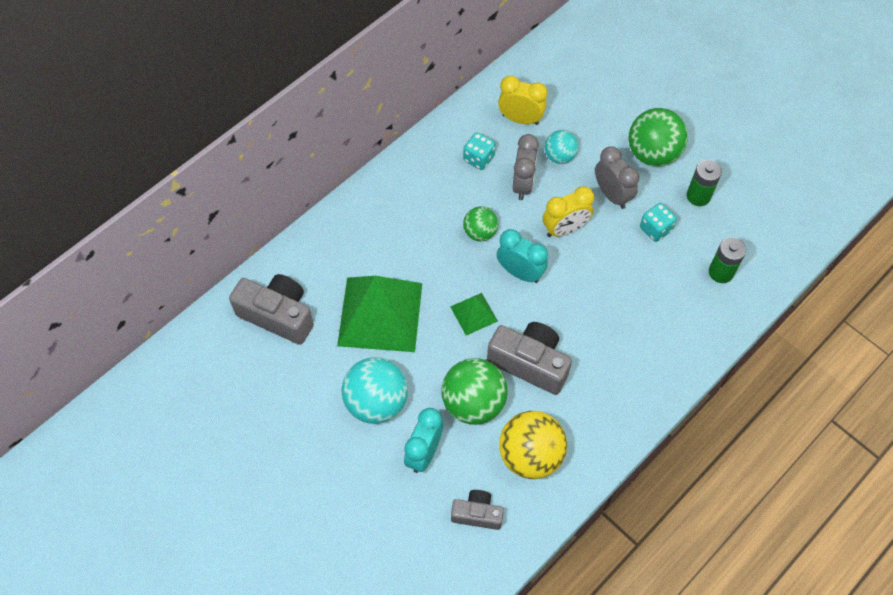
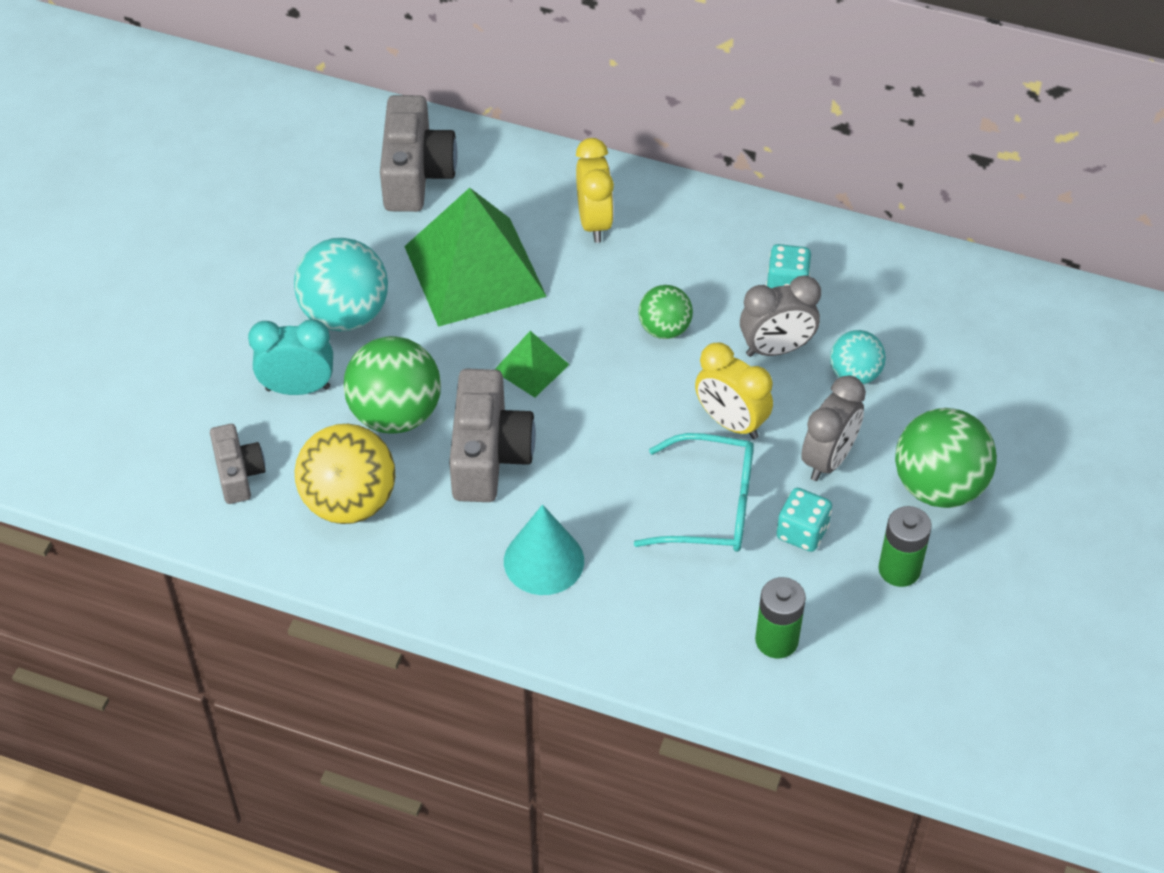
camera: 65 degrees right, 10 degrees down
turquoise clock [497,229,548,283] -> none
yellow clock [498,76,548,125] -> yellow clock moved to [576,138,614,243]
none -> turquoise cone [504,505,584,595]
none -> turquoise glasses [634,433,754,552]

